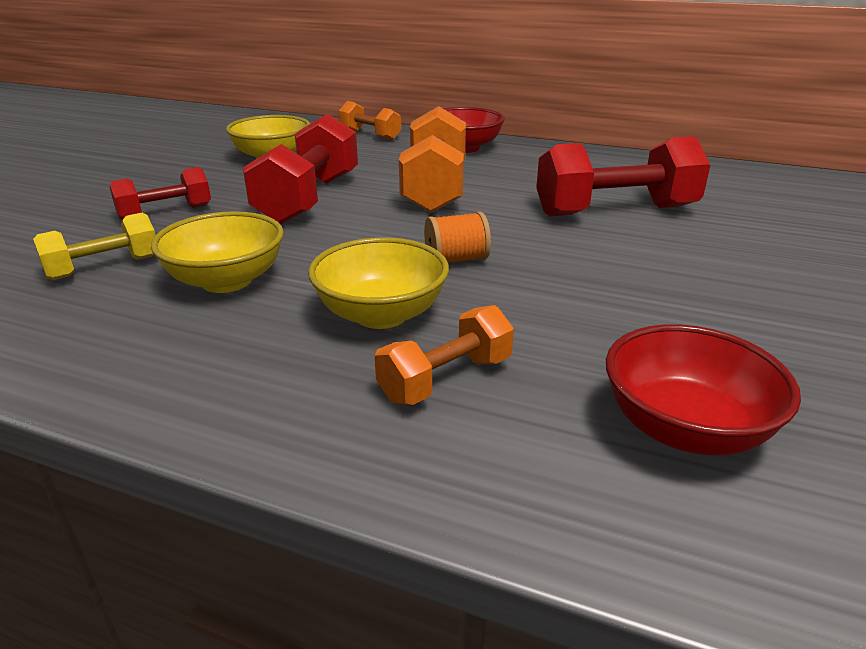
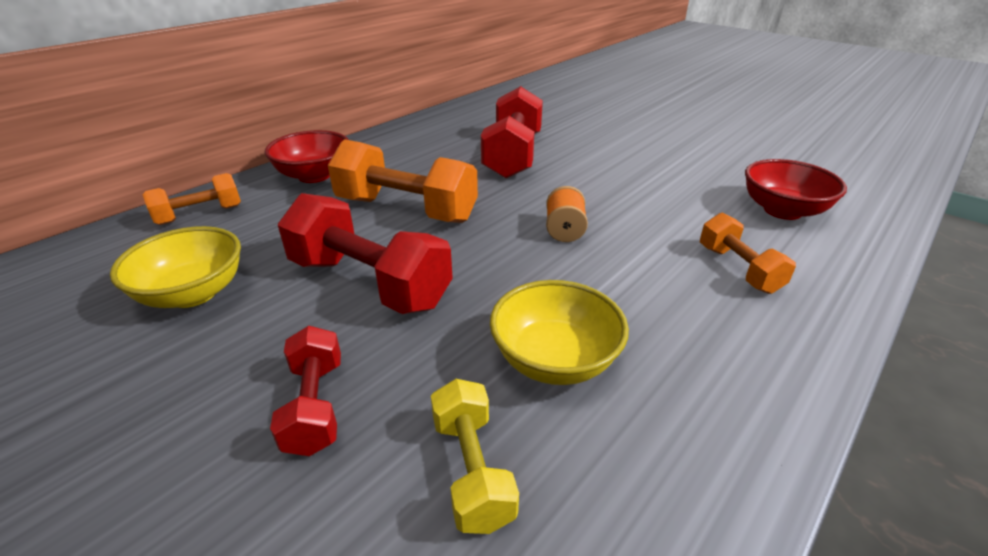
camera: 70 degrees left, 5 degrees up
yellow bowl [308,237,449,329] -> none

